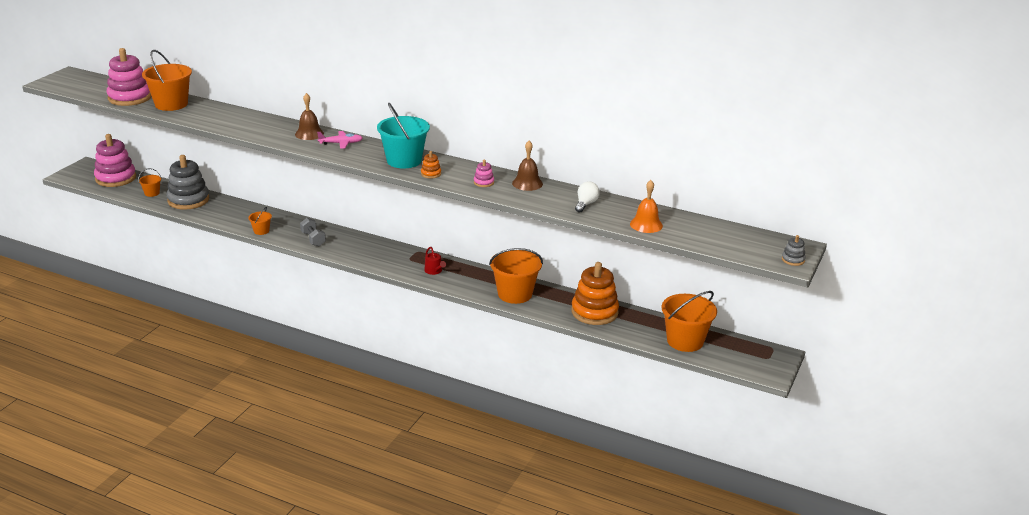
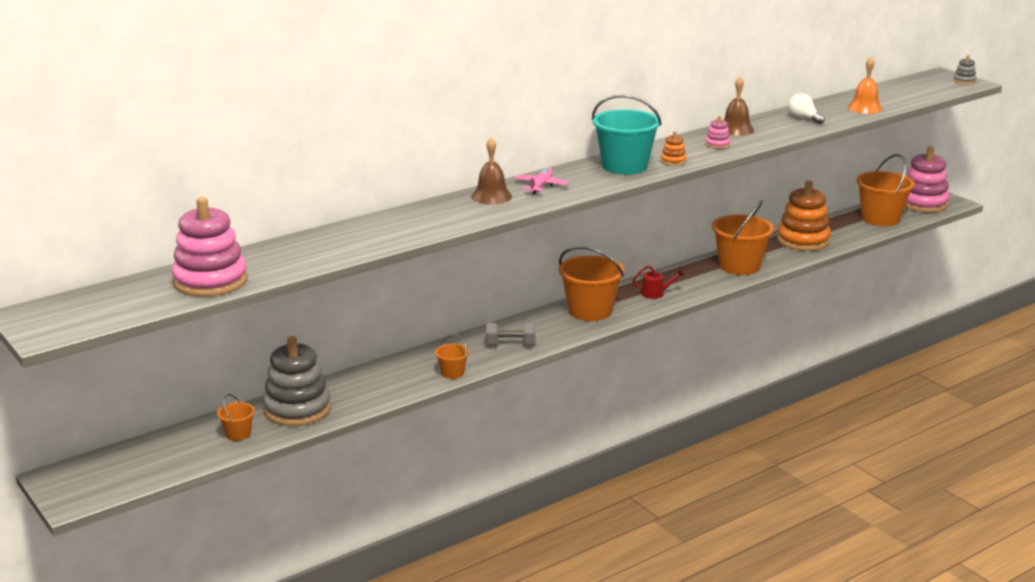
camera: 60 degrees left, 5 degrees down
pink stacking toy [94,134,136,187] -> pink stacking toy moved to [905,146,950,213]
orange bucket [142,50,192,111] -> orange bucket moved to [559,246,624,321]

